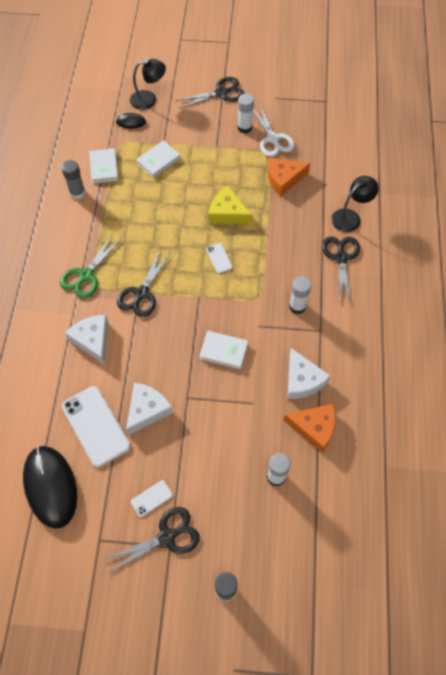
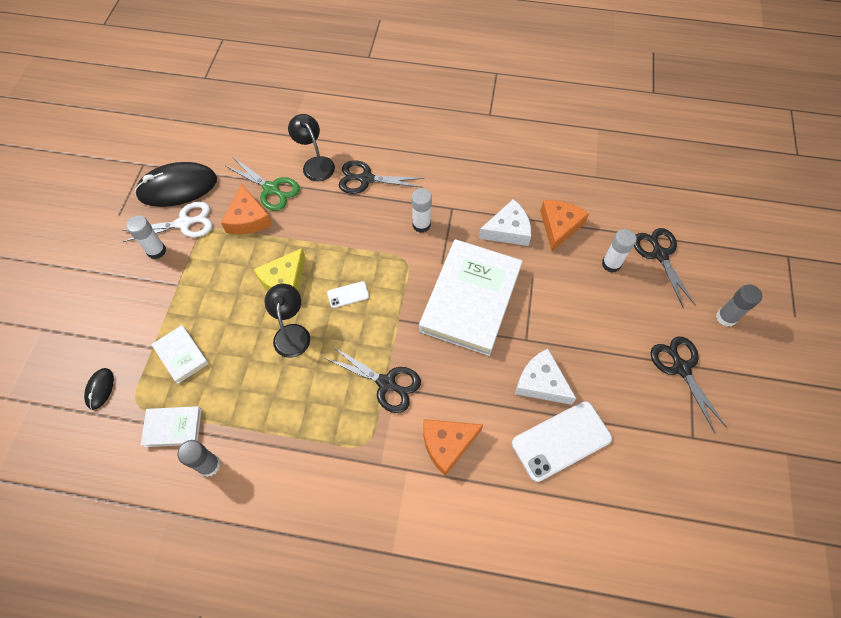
camera: 85 degrees left, 0 degrees up
black mouse [23,446,77,529] -> black mouse moved to [135,162,217,207]
green scissors [60,234,122,299] -> green scissors moved to [224,157,300,211]
white cheese [65,315,108,364] -> orange cheese [423,419,483,476]
black lamp [130,59,166,110] -> black lamp moved to [264,284,310,358]
white phone [131,480,173,517] -> none
black scissors [175,77,245,108] -> black scissors moved to [634,228,695,308]
white book [199,331,248,369] -> white book [419,239,523,356], size x2.19

